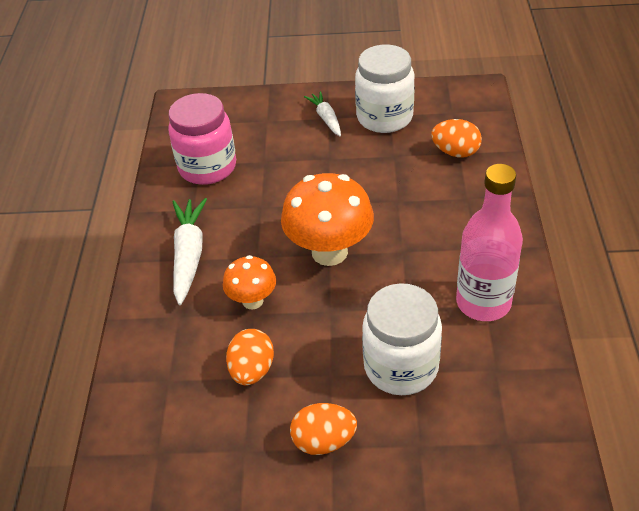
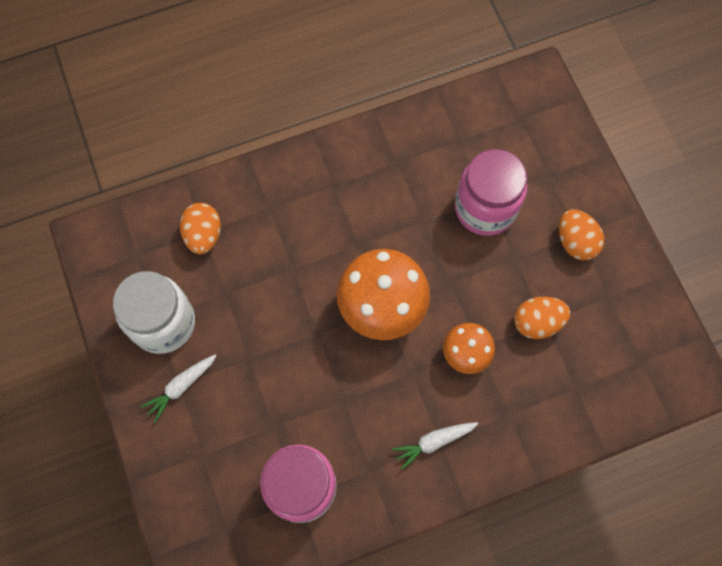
camera: 115 degrees left, 25 degrees up
white carrot [173,198,207,305] -> white carrot [392,422,478,470], size x0.61
white jar [362,283,442,395] -> pink jar [455,149,527,236]
pink bottle [456,164,523,321] -> none

